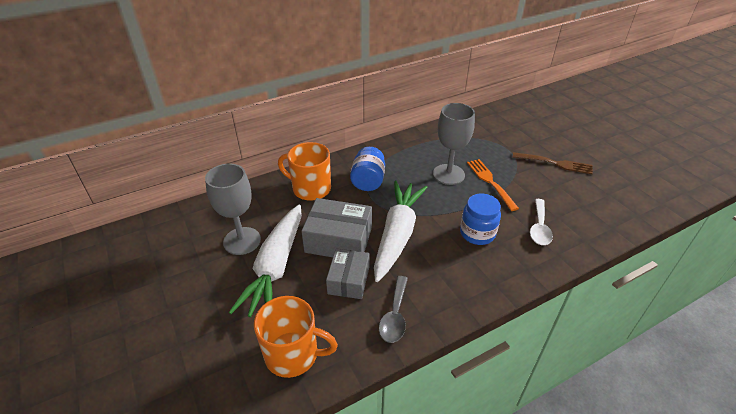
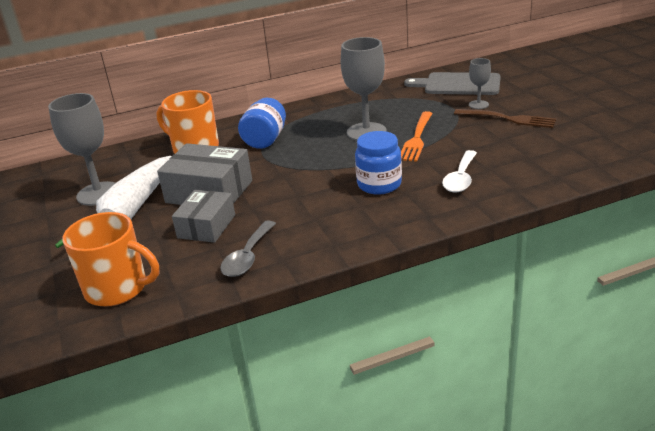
camera: 10 degrees right, 10 degrees down
white carrot [374,181,428,282] -> none
orange fork [467,159,519,211] -> orange fork turned 150 degrees counterclockwise [401,111,433,162]
none -> grey cutting board [404,72,501,95]
none -> grey goblet [469,58,491,109]

